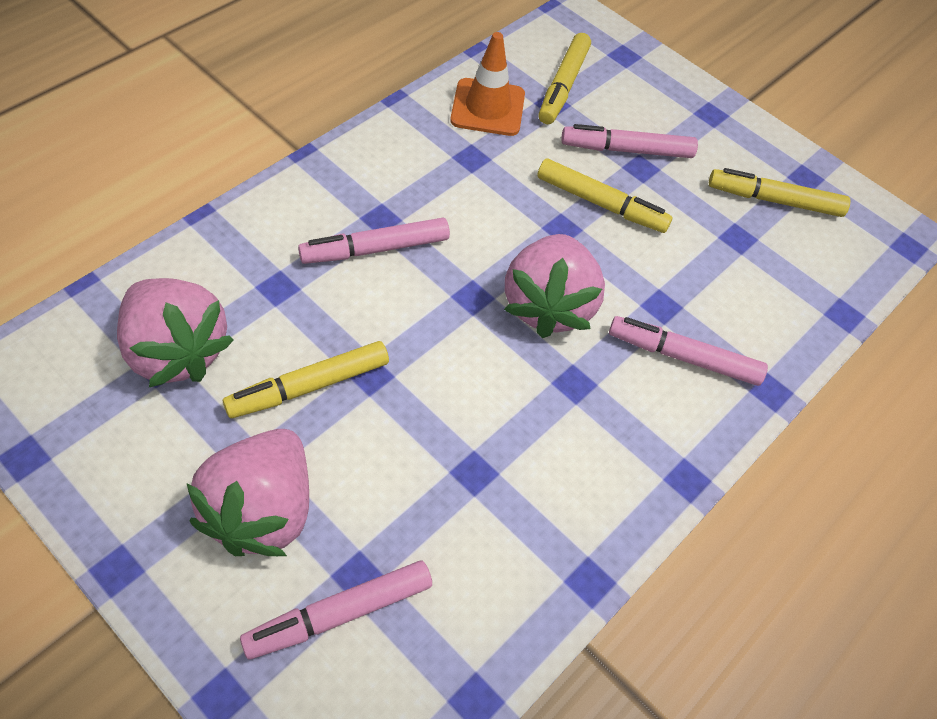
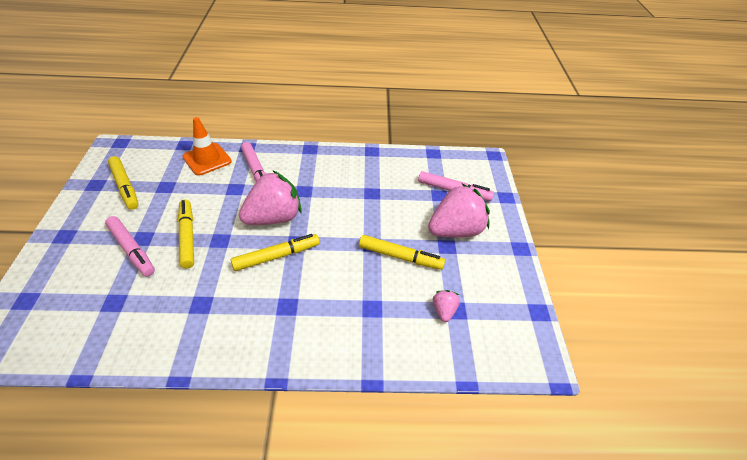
camera: 130 degrees left, 10 degrees down
pink strawberry [117,278,234,387] -> pink strawberry [433,290,460,322], size x0.45
pink marker [298,218,450,264] -> none
orange traffic cone [450,32,525,136] -> orange traffic cone moved to [182,117,232,176]
yellow marker [539,33,591,124] -> yellow marker moved to [231,234,320,271]

